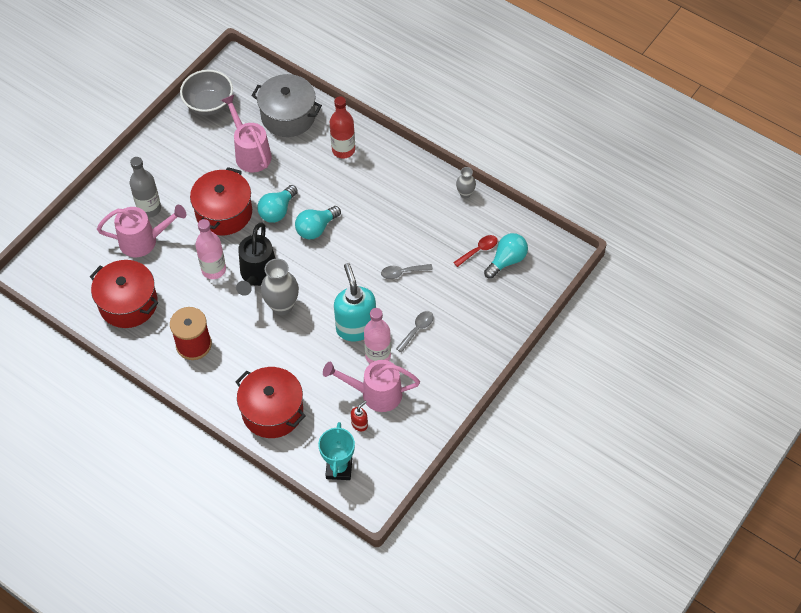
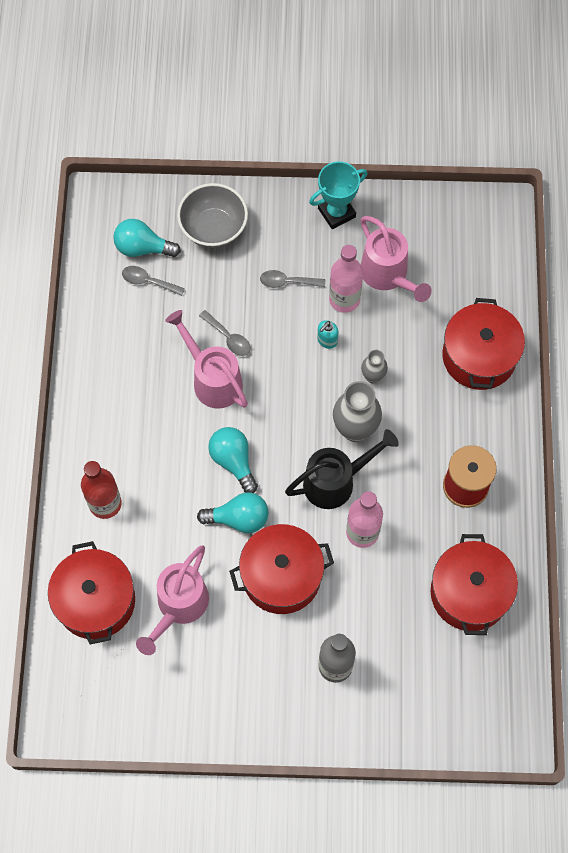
camera: 125 degrees left, 10 degrees up
pink watering can [97,205,187,257] -> pink watering can moved to [165,310,248,409]
grey bowl [180,70,233,115] -> grey bowl moved to [177,183,248,248]
grey pot [251,74,322,137] -> red pot [48,541,135,644]
turquoise light bulb [295,206,341,239] -> turquoise light bulb turned 135 degrees counterclockwise [208,427,258,493]
turquoise trophy [318,422,355,480] -> turquoise trophy moved to [309,161,367,229]
turquoise soap dispenser [334,263,376,341] -> turquoise soap dispenser [317,320,338,349], size x0.43
red soap dispenser [351,400,368,431] -> none
red spoon [453,235,498,267] -> grey spoon [122,266,185,296]
grey vase [456,167,476,198] -> grey vase moved to [361,350,388,383]

